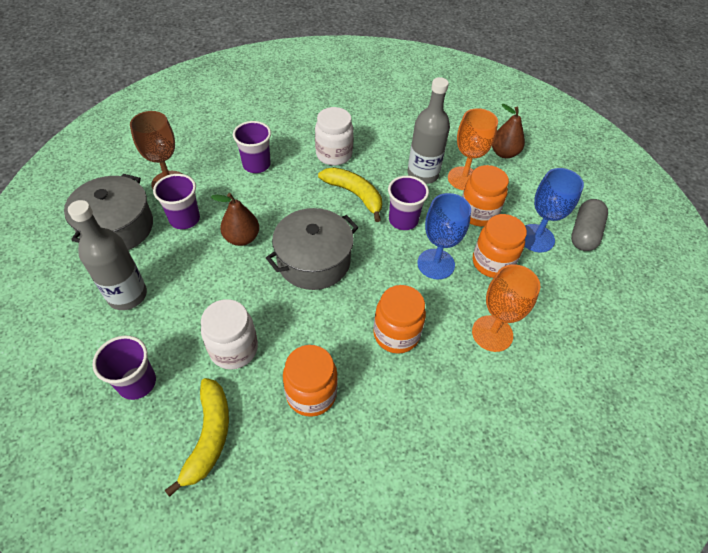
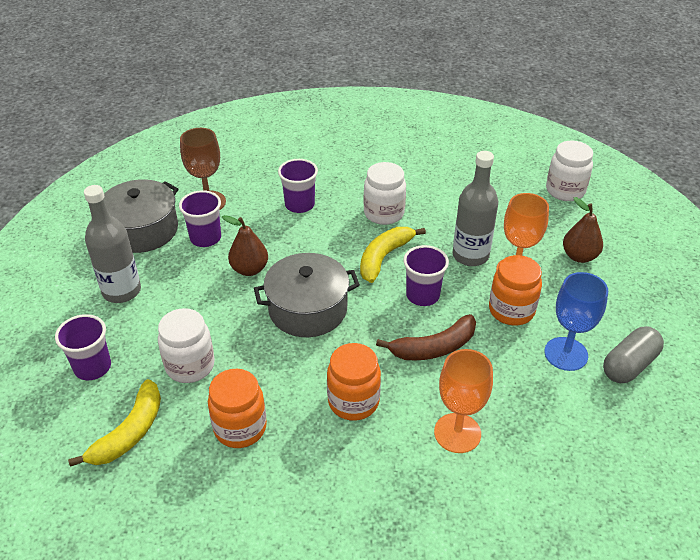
camera: 25 degrees right, 10 degrees down
yellow banana [318,167,382,222] -> yellow banana turned 120 degrees counterclockwise [360,227,426,283]
blue goblet [417,193,471,279] -> brown banana [376,314,476,360]
orange jar [473,214,527,278] -> none
none -> white jar [546,140,593,201]

